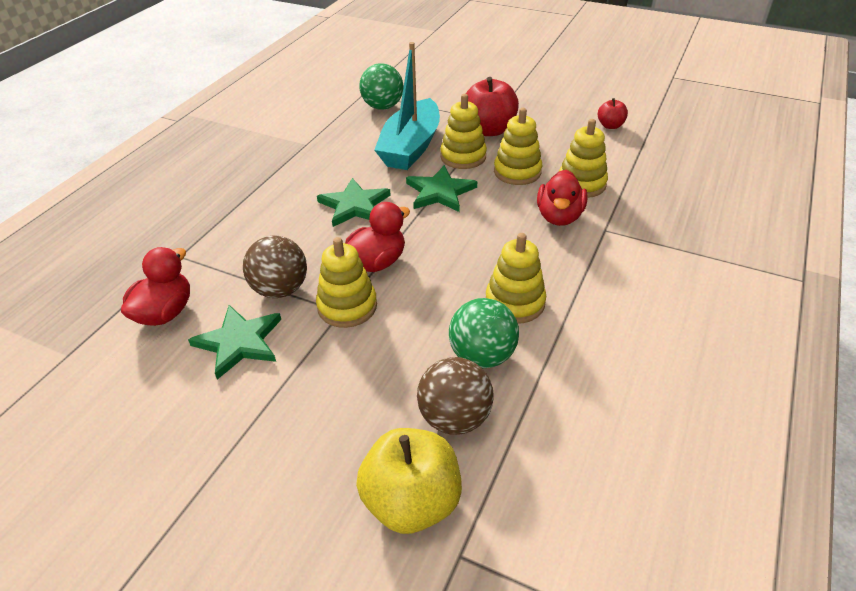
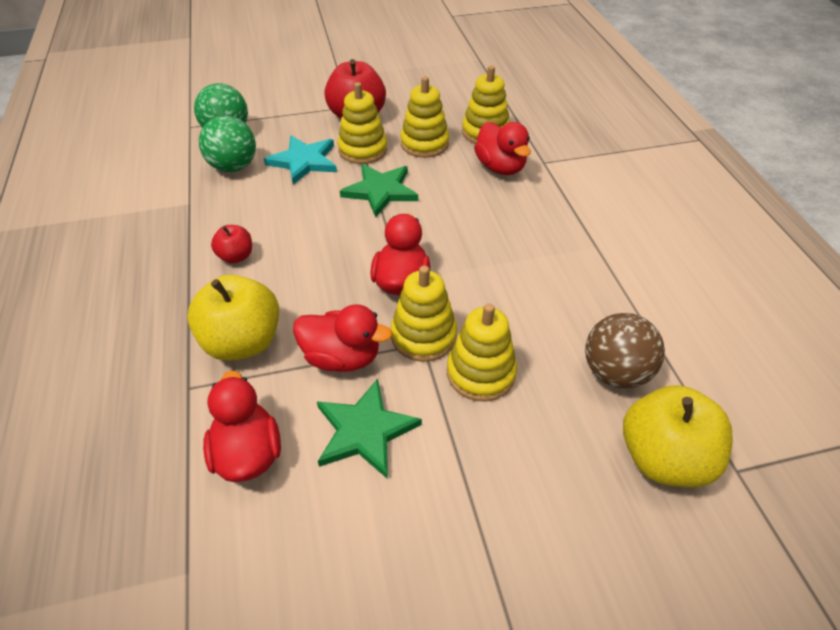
camera: 40 degrees left, 5 degrees up
brown ball [243,236,307,298] -> red duck [293,304,392,372]
green star [317,178,391,227] -> none
turquoise boat [374,42,440,170] -> turquoise star [264,135,337,185]
green ball [449,298,519,368] -> green ball moved to [199,116,256,172]
yellow stacking toy [486,233,546,324] -> yellow stacking toy moved to [447,303,517,401]
red apple [598,98,628,129] -> red apple moved to [211,225,252,263]
none -> yellow apple [187,274,279,361]

